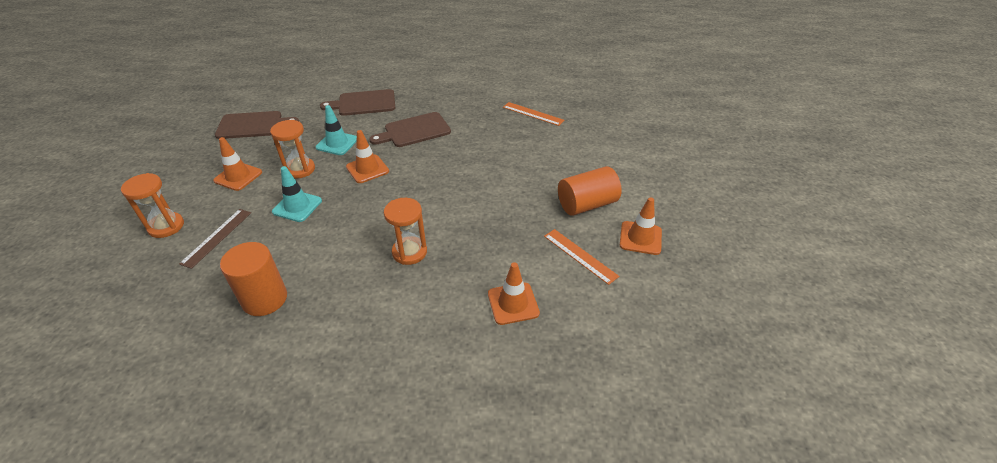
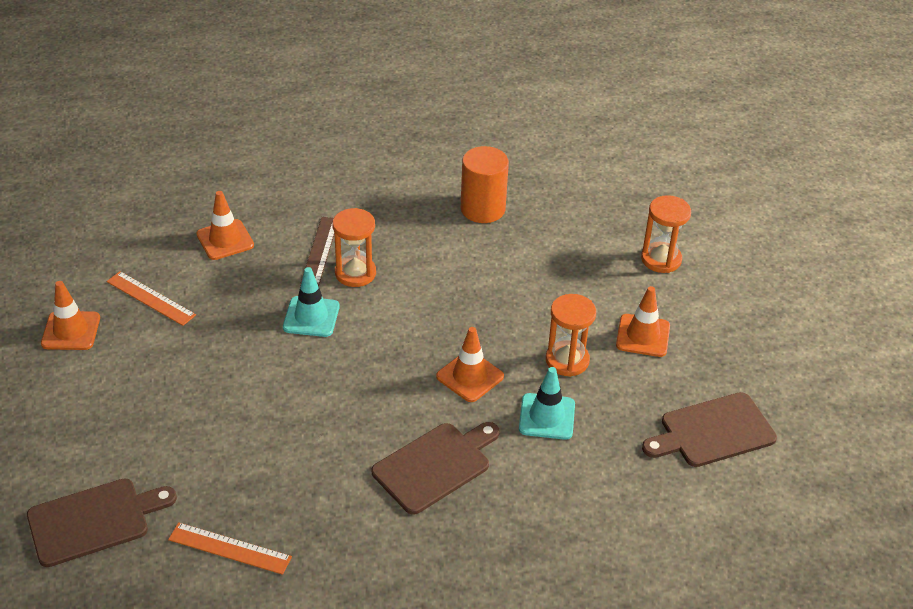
camera: 165 degrees right, 0 degrees up
brown ruler [179,209,251,269] -> brown ruler moved to [301,217,334,286]
turquoise traffic cone [272,166,322,222] -> turquoise traffic cone moved to [283,267,340,337]
brown cutting board [320,89,395,116] -> brown cutting board moved to [27,478,177,567]
orange cylinder [558,166,622,216] -> none

